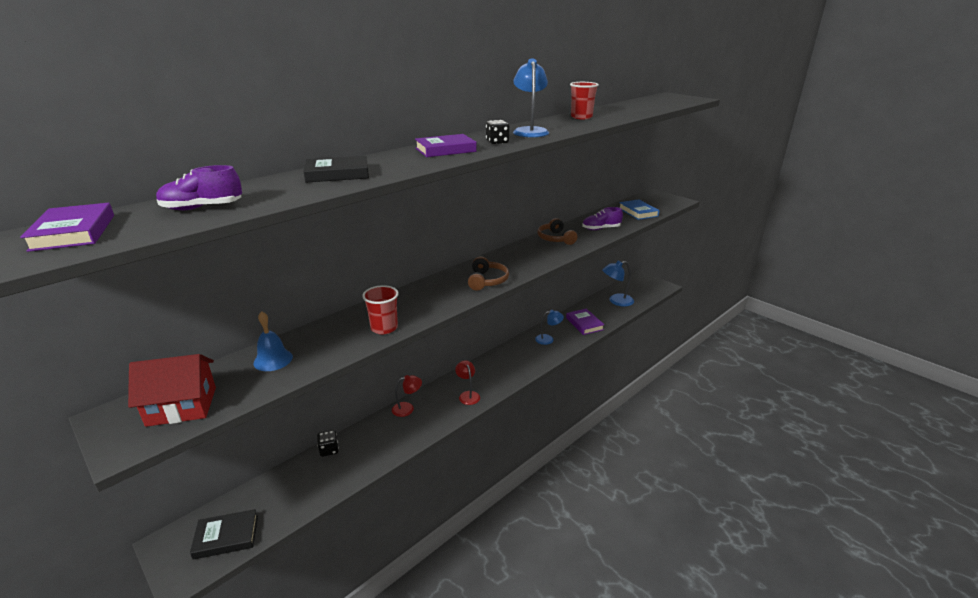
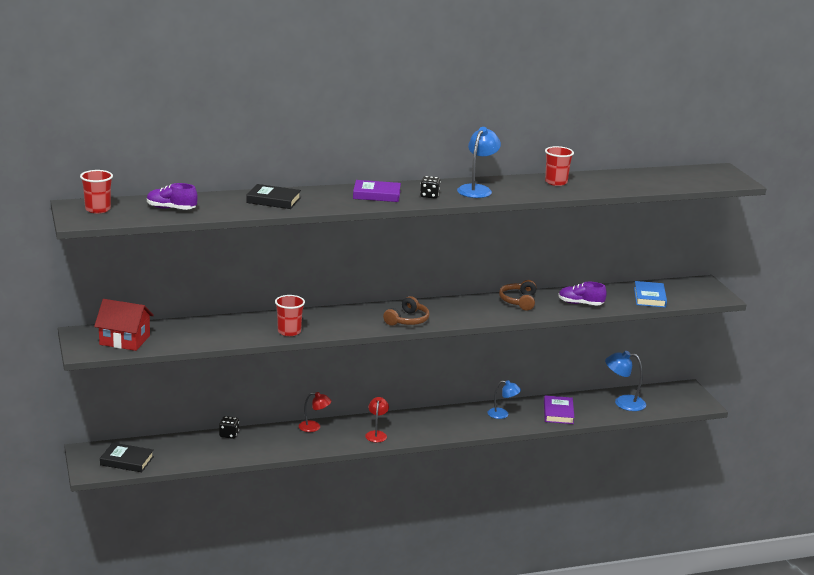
camera: 25 degrees right, 5 degrees down
purple book [20,203,114,252] -> red cup [80,170,113,214]
blue bell [254,311,293,371] -> none

